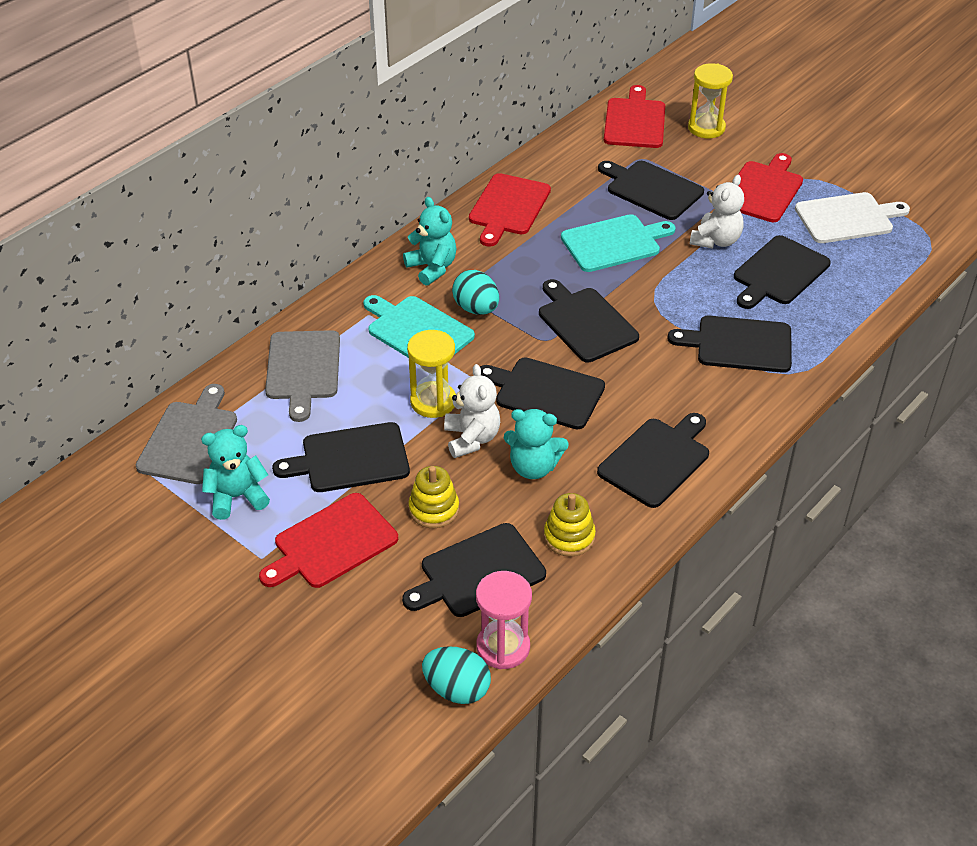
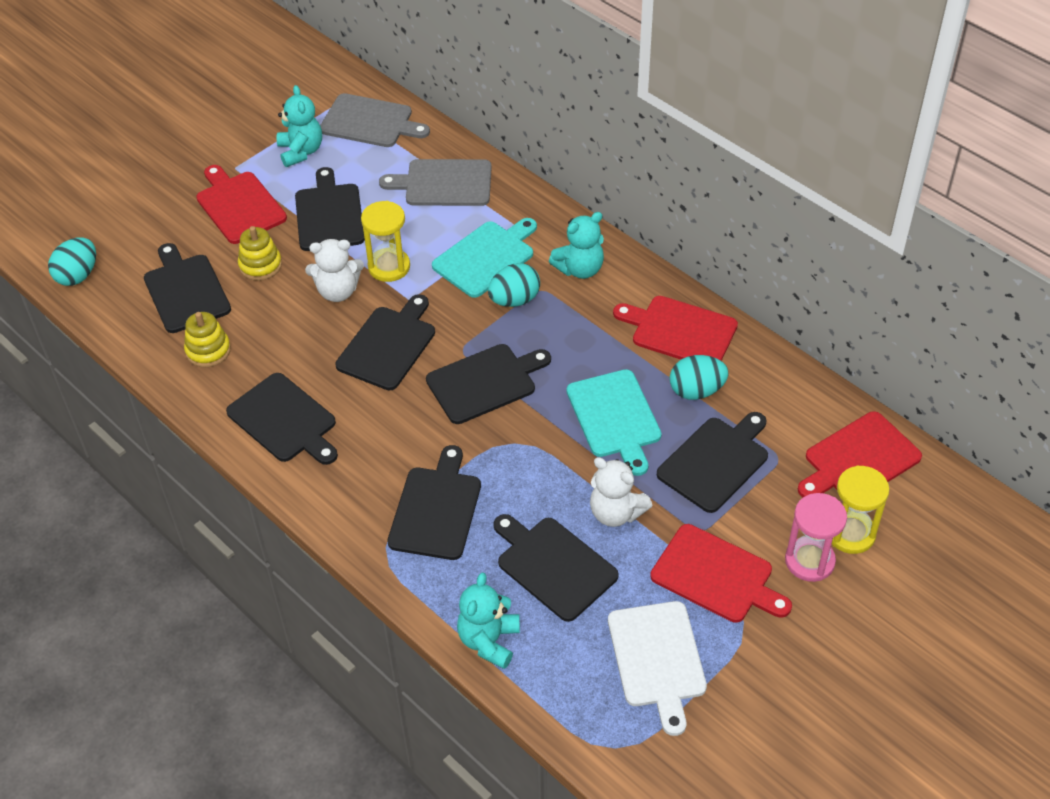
camera: 95 degrees right, 5 degrees up
pink hourglass [476,571,532,669] -> pink hourglass moved to [785,493,847,582]
turquoise teddy bear [504,409,569,479] -> turquoise teddy bear moved to [457,573,520,669]
red cutting board [604,85,665,148] -> red cutting board turned 135 degrees clockwise [798,411,922,497]
none -> turquoise egg [670,355,728,400]

